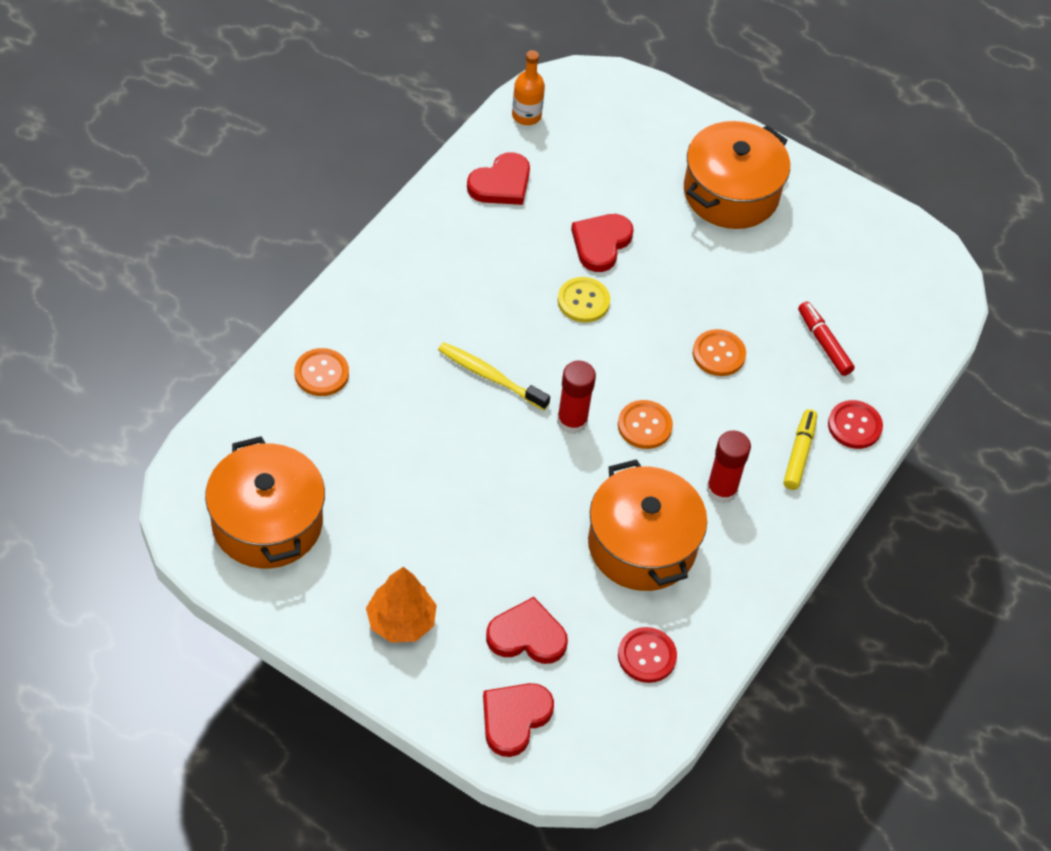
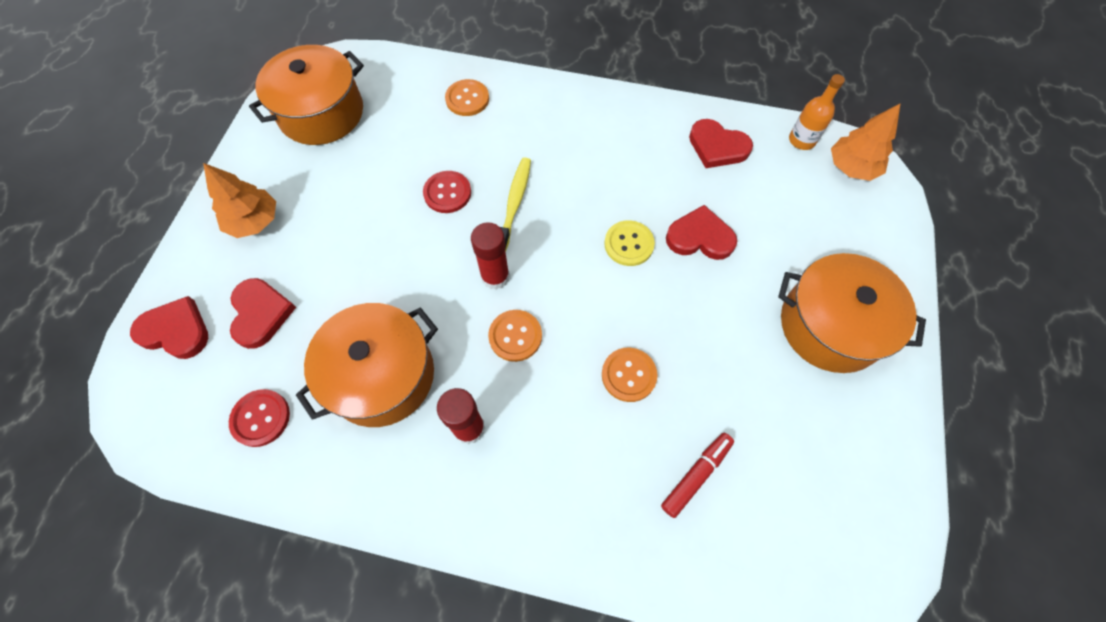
camera: 75 degrees right, 10 degrees up
yellow marker [783,409,817,490] -> none
red button [828,400,883,449] -> red button moved to [423,171,471,213]
none -> orange tree [831,103,901,181]

